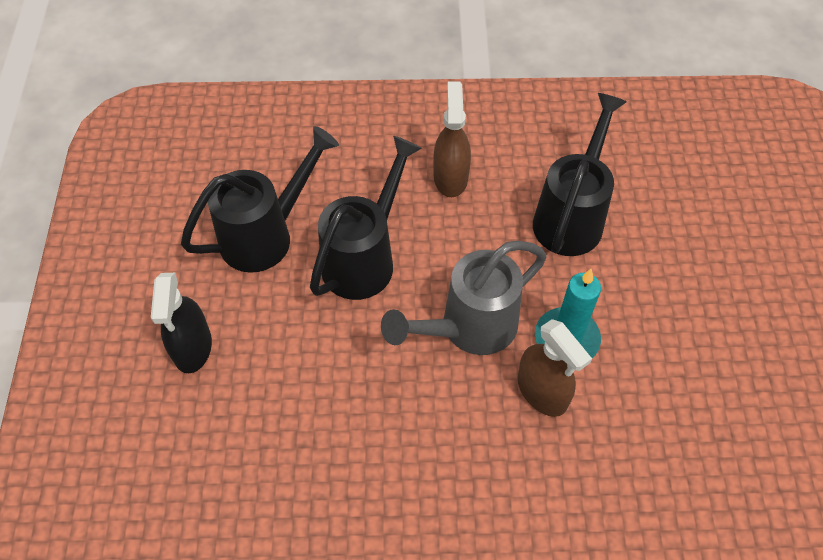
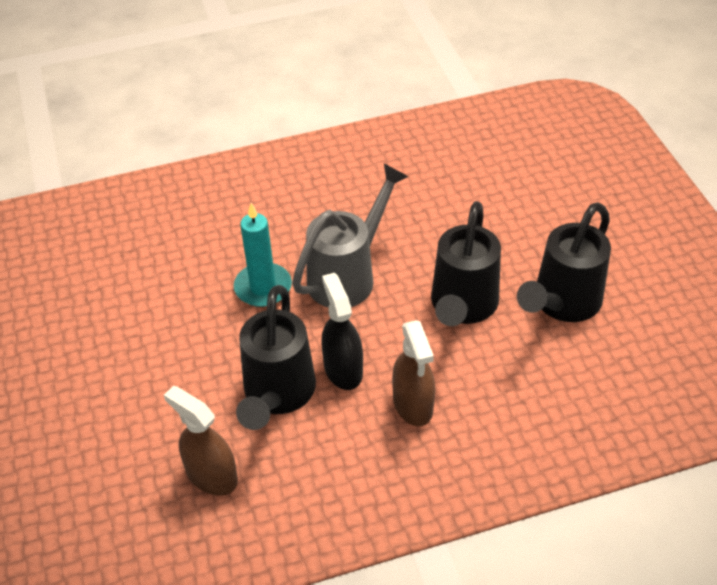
camera: 165 degrees right, 10 degrees down
black spray bottle [151,273,212,373] -> black spray bottle moved to [321,273,363,390]
brown spray bottle [518,319,592,417] -> brown spray bottle moved to [164,386,238,496]

